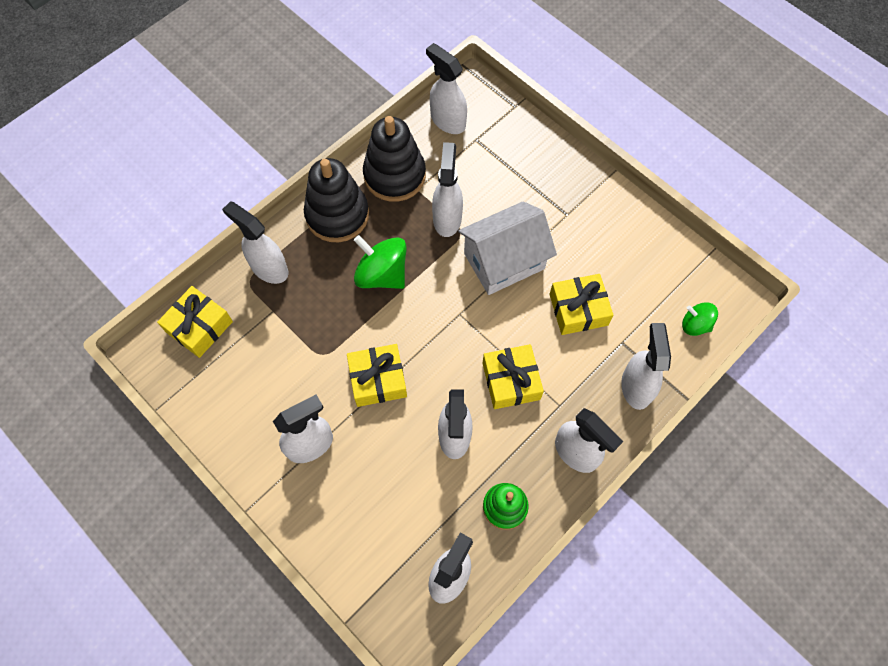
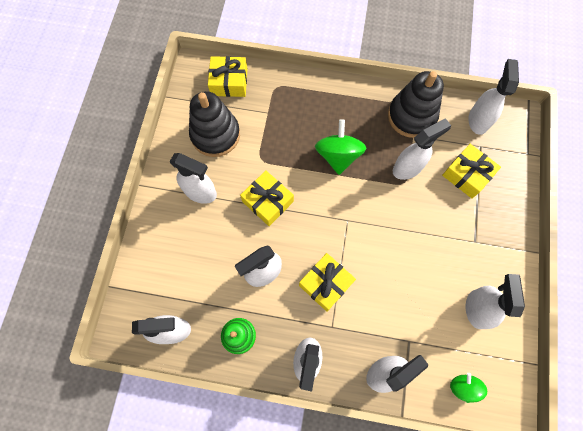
camera: 55 degrees right, 5 degrees up
white spray bottle [222,201,288,284] -> white spray bottle moved to [466,274,525,329]
black stacking toy [304,158,369,242] -> black stacking toy moved to [189,91,240,157]
white house [458,201,557,295] -> none
yellow gift [550,274,613,335] -> yellow gift moved to [442,144,501,198]

